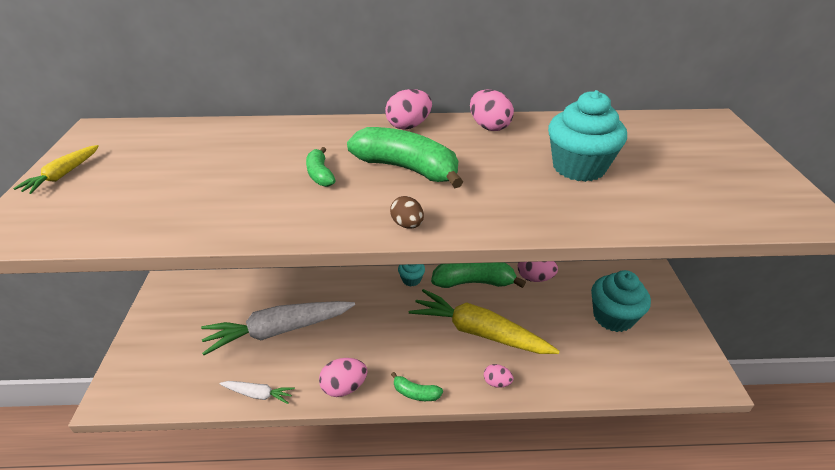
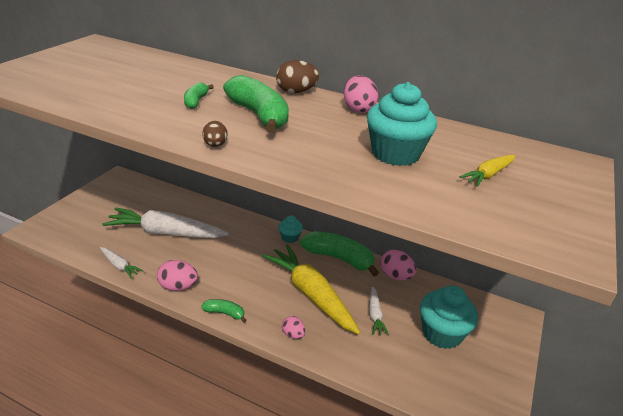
camera: 25 degrees right, 5 degrees down
yellow carrot [13,145,99,194] -> yellow carrot moved to [460,155,515,186]
pink egg [385,89,432,129] -> brown egg [276,60,319,93]
green banana [391,372,443,401] -> green banana turned 150 degrees clockwise [201,299,247,323]
none -> white carrot [369,286,389,335]

